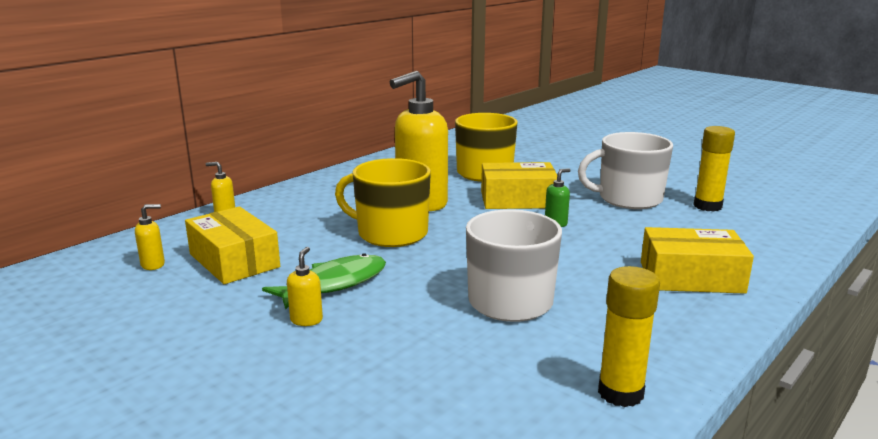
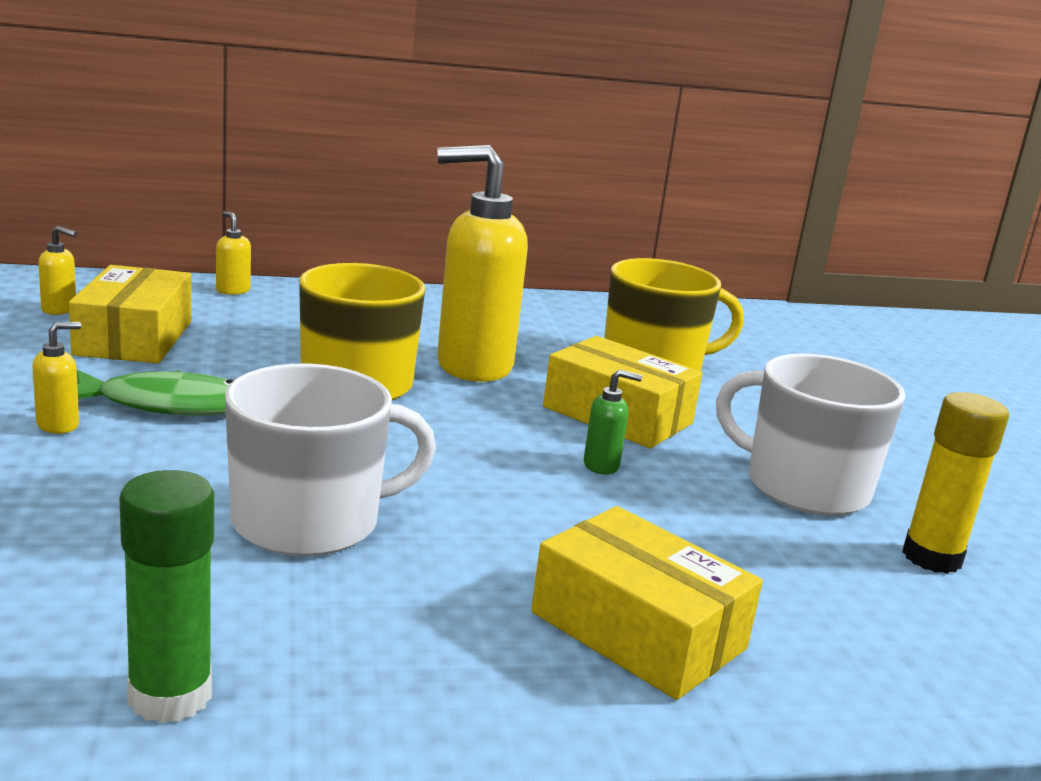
camera: 35 degrees right, 0 degrees up
yellow glue stick [598,266,660,407] -> green glue stick [119,470,214,723]

